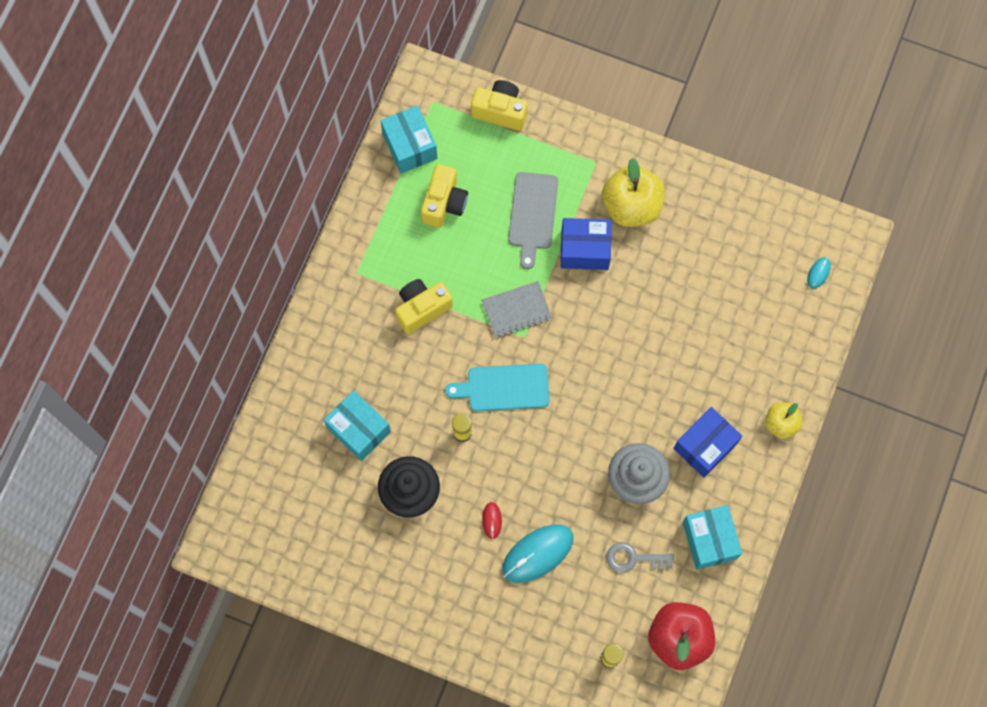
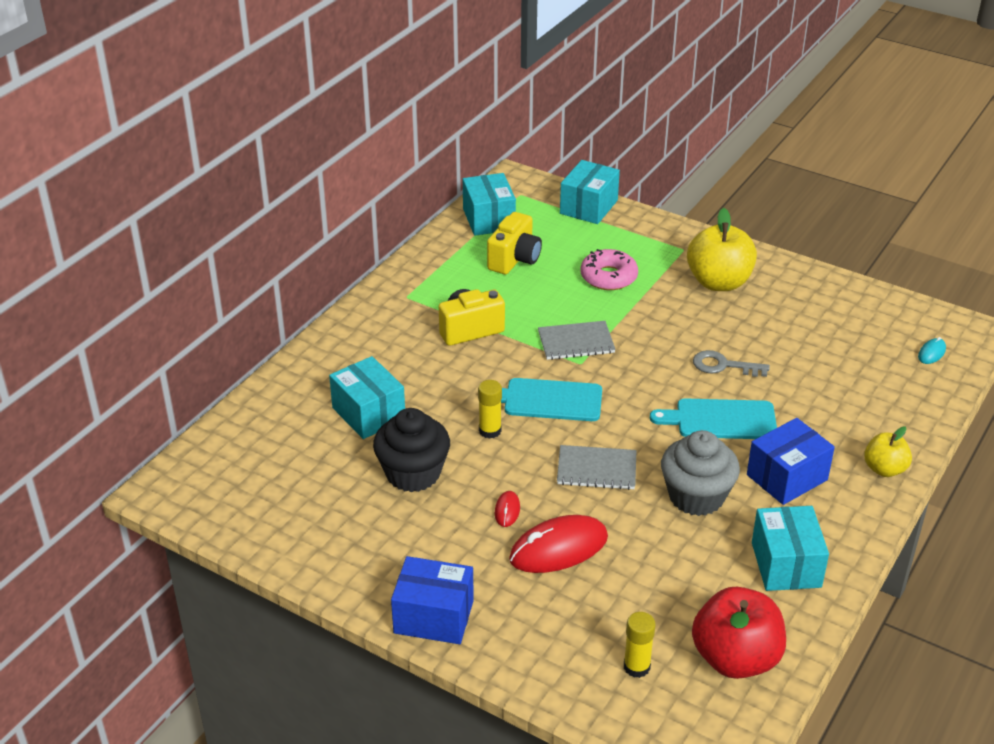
camera: 10 degrees right, 35 degrees down
yellow camera [471,80,528,131] -> turquoise box [560,160,620,224]
turquoise mouse [502,525,574,583] -> red mouse [509,515,608,573]
grey cutting board [508,172,558,269] -> pink donut [581,249,638,290]
blue box [561,218,612,270] -> blue box moved to [391,556,474,644]
grey key [606,543,674,573] -> grey key moved to [693,350,770,377]
none -> grey notebook [557,445,637,490]
none -> turquoise cutting board [650,398,777,439]

